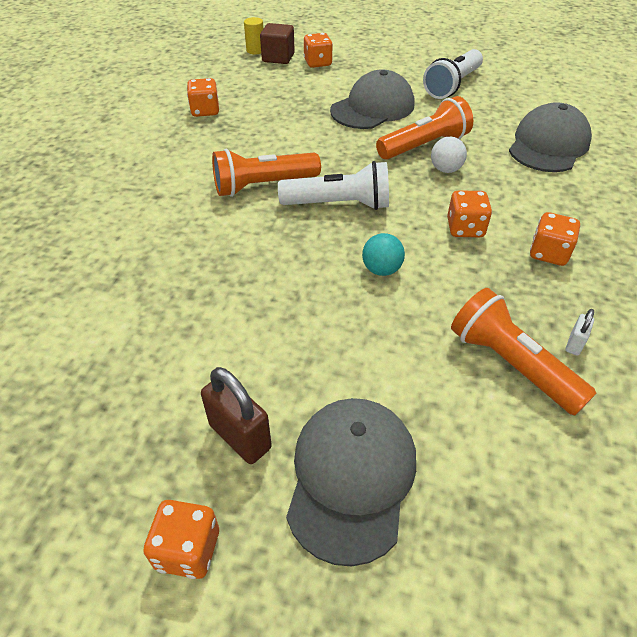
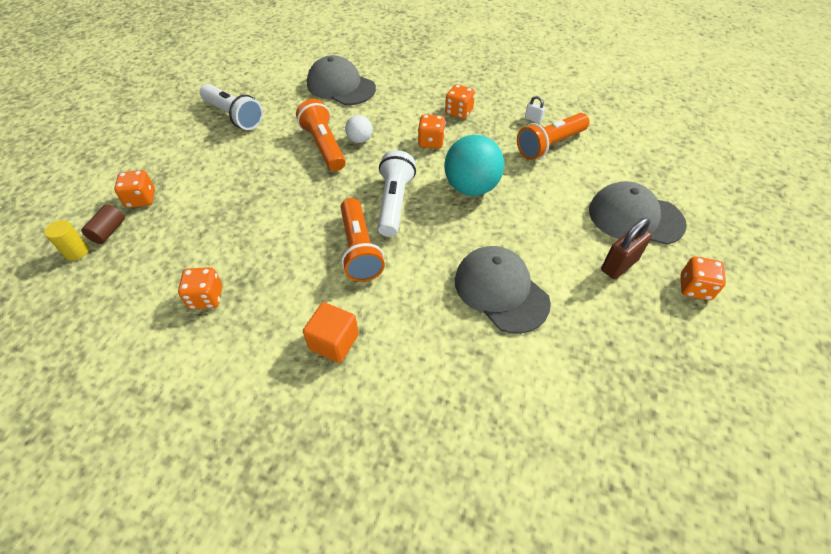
camera: 85 degrees left, 5 degrees up
brown cube [260,23,295,64] -> brown cylinder [81,204,125,244]
grey cap [330,69,414,129] -> grey cap moved to [455,246,551,334]
turquoise ball [362,233,405,276] -> turquoise ball [444,135,504,196], size x1.97
none -> orange cube [303,302,359,363]

